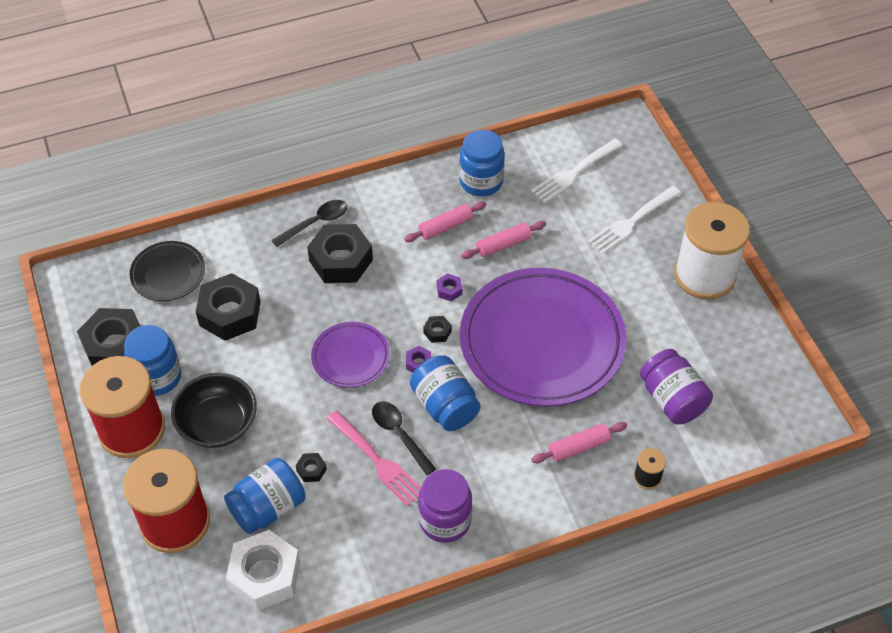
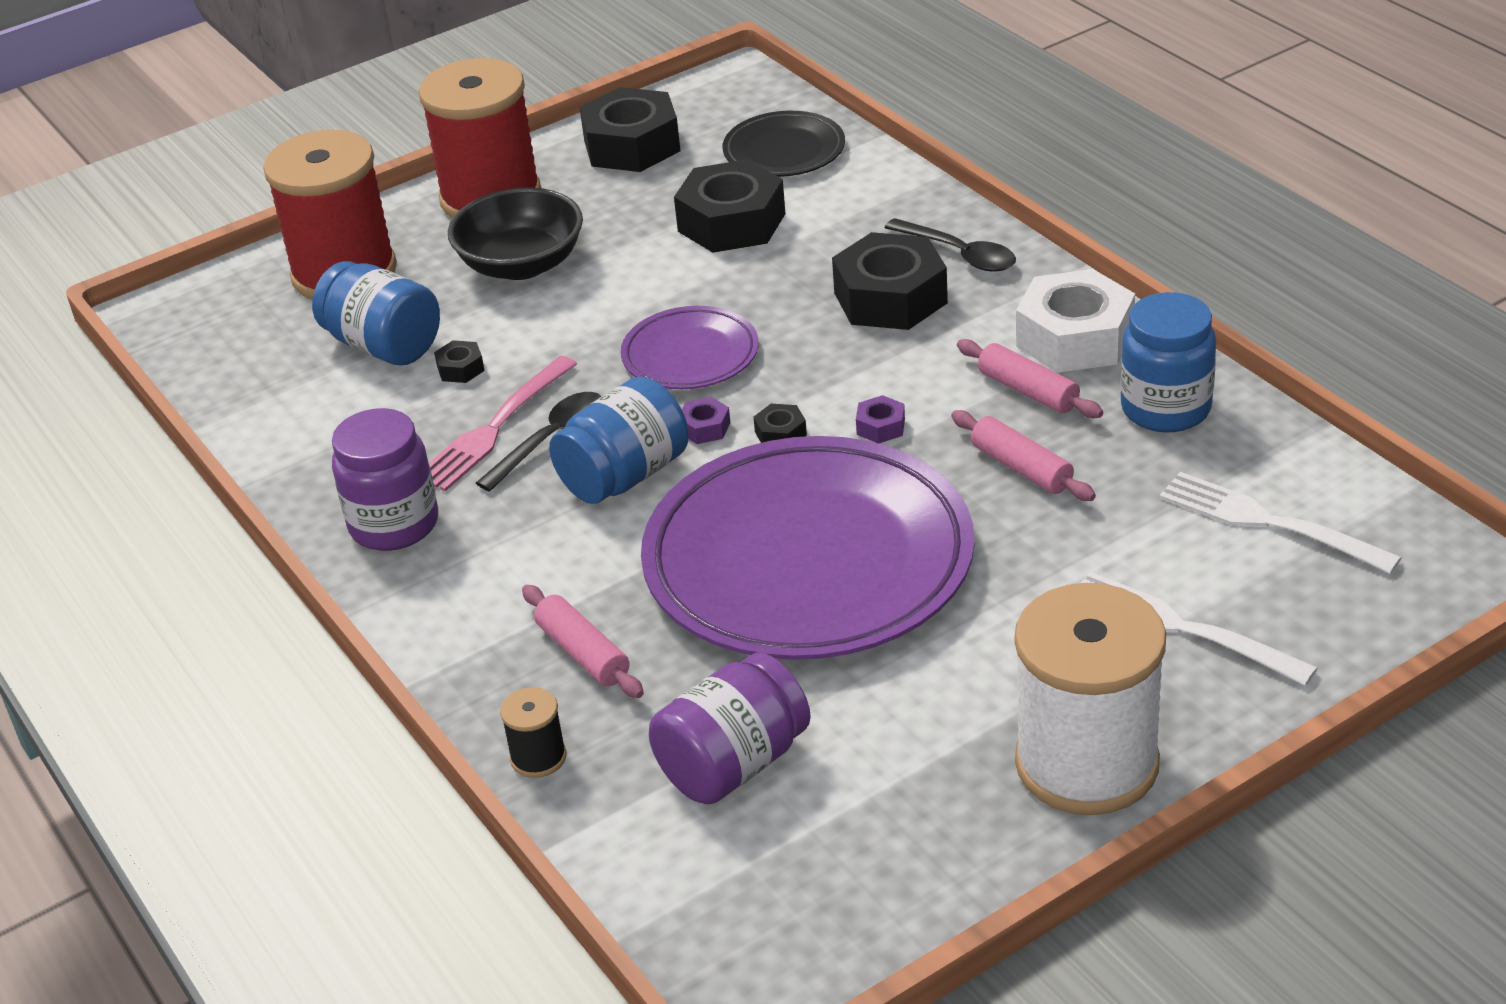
camera: 80 degrees right, 15 degrees down
blue jar [124,325,181,396] -> none
white nut [226,530,300,611] -> white nut moved to [1016,269,1135,373]

